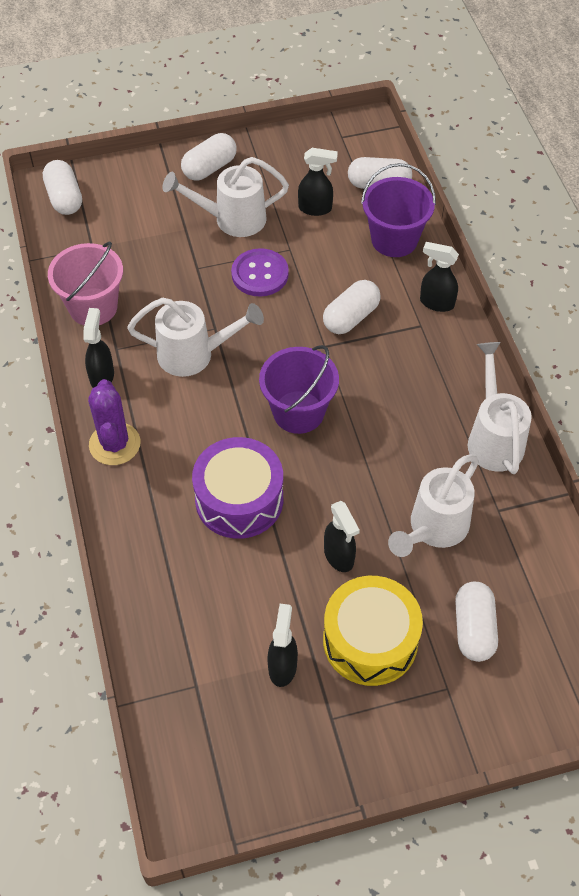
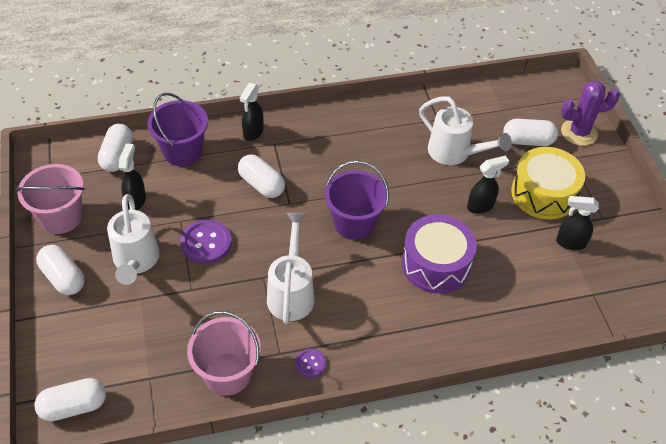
camera: 90 degrees left, 5 degrees down
black spray bottle [83,308,114,388] -> purple button [295,349,326,378]
purple cactus [88,379,141,465] -> purple cactus moved to [561,81,620,146]
white watering can [468,342,532,474] -> none
none -> pink bucket [15,164,85,234]

